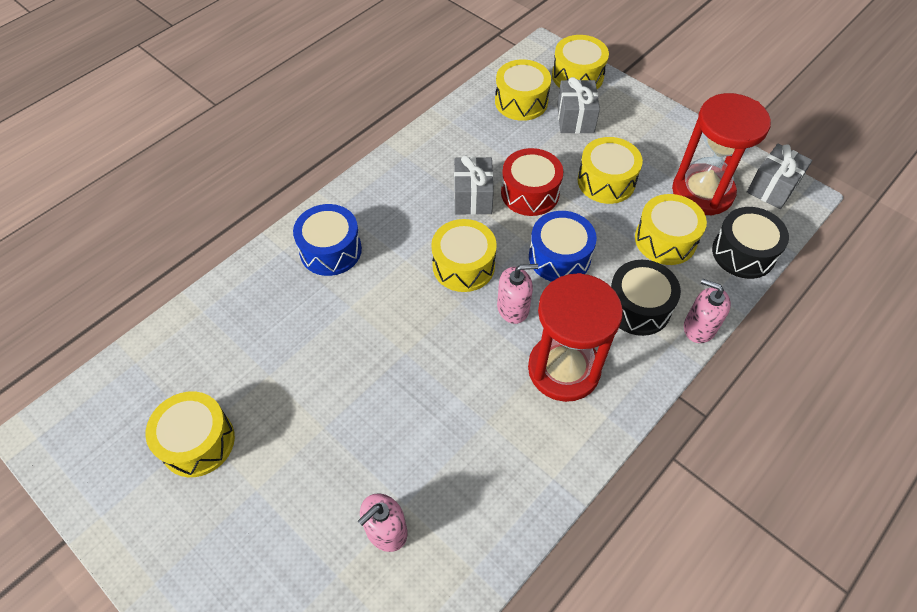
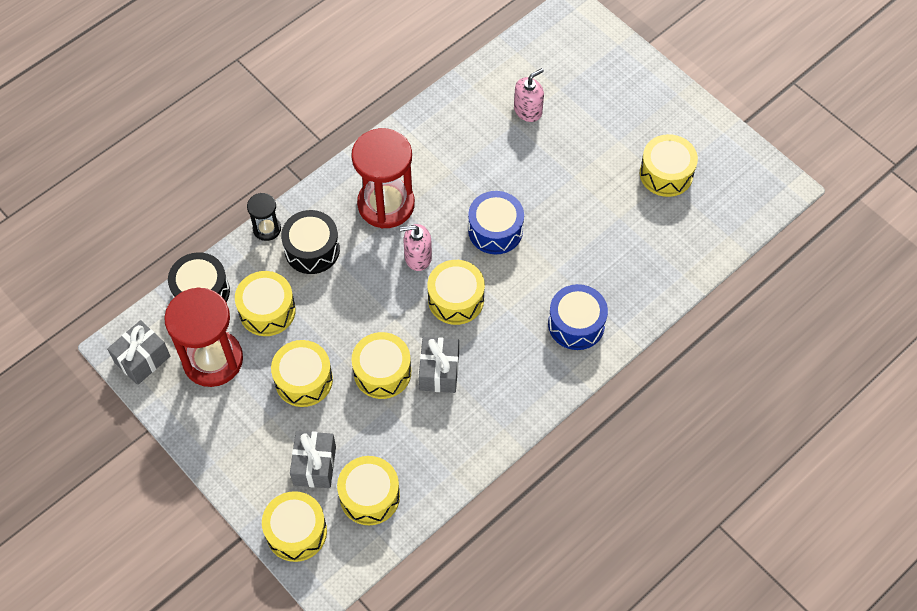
camera: 175 degrees left, 5 degrees up
red drum [501,148,563,216] -> yellow drum [352,332,411,399]
blue drum [529,211,597,282] -> blue drum moved to [468,191,524,254]
pink soap dispenser [684,279,731,343] -> black hourglass [247,193,281,241]

